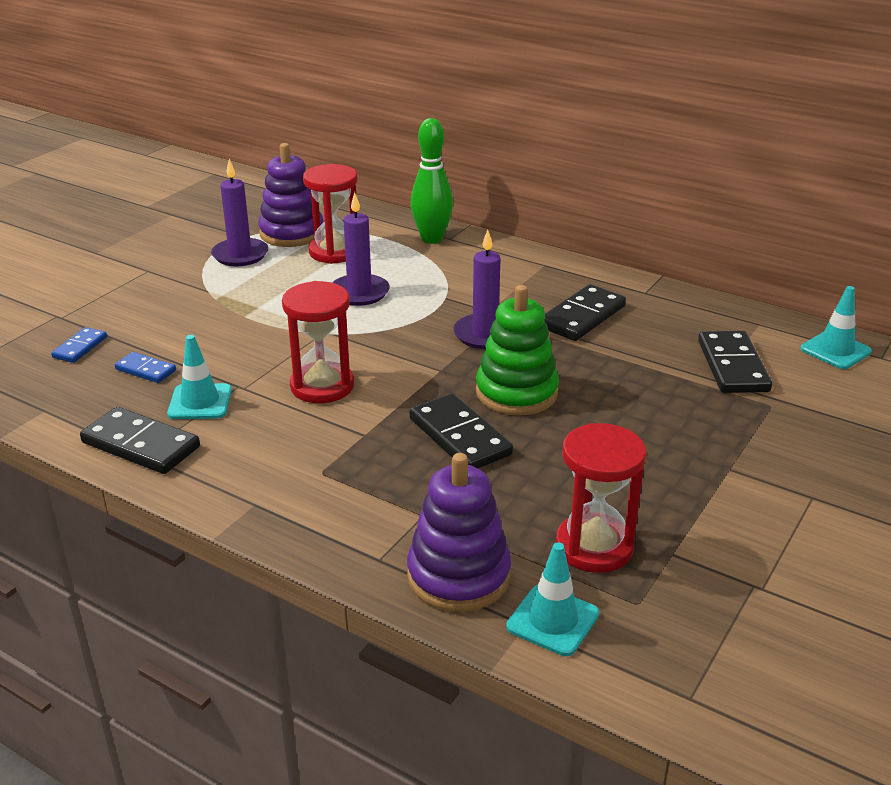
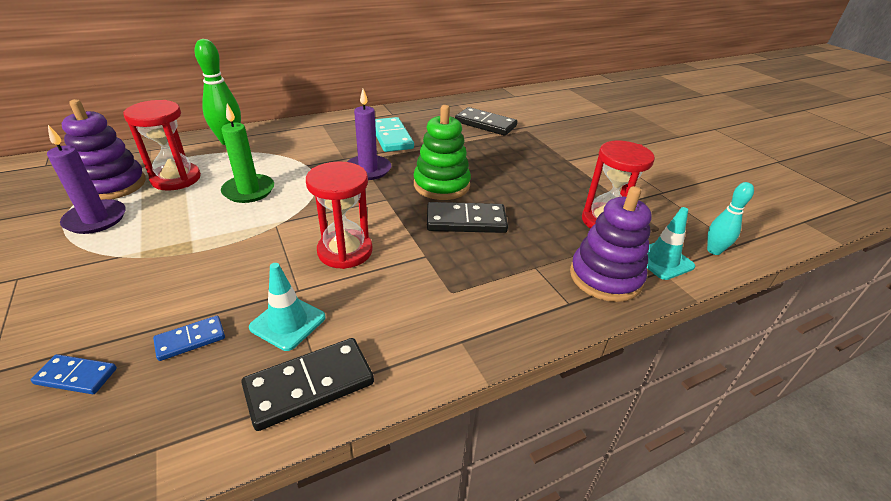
camera: 60 degrees left, 5 degrees up
blue domino [51,327,107,363] -> blue domino turned 45 degrees counterclockwise [31,354,117,394]
purple candle [332,192,390,306] -> green candle [221,104,274,203]
black domino [544,284,626,341] -> turquoise domino [375,117,414,152]
turquoise traffic cone [801,286,872,369] -> none
none -> turquoise bowling pin [707,182,754,255]

